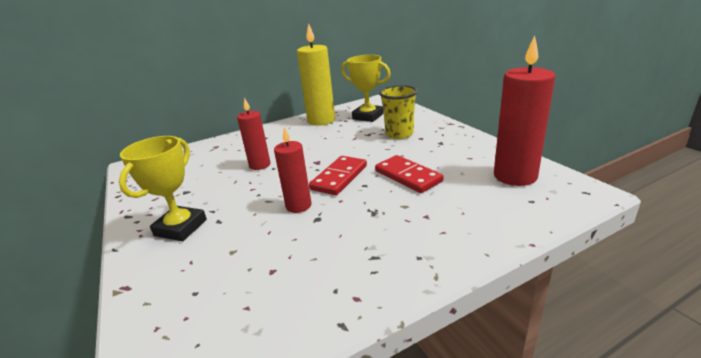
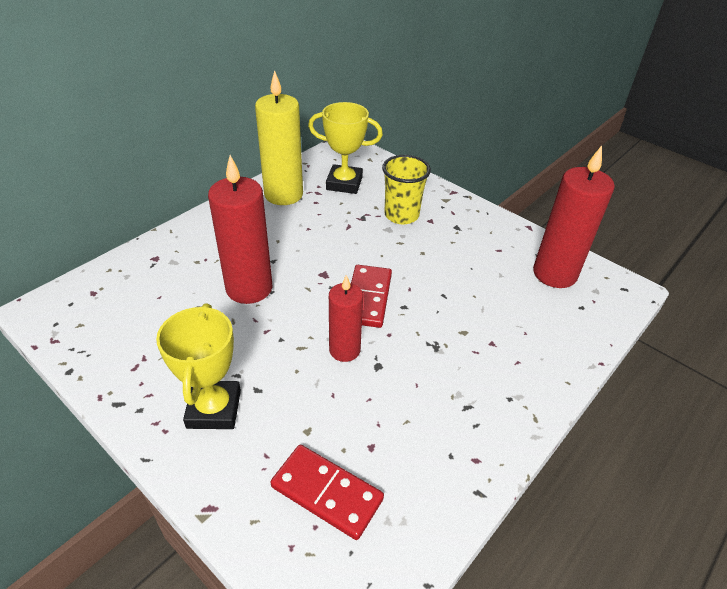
camera: 25 degrees left, 15 degrees up
red candle [237,98,271,170] -> red candle [208,155,272,304], size x1.62
red domino [375,155,444,193] -> red domino moved to [270,445,384,540]

